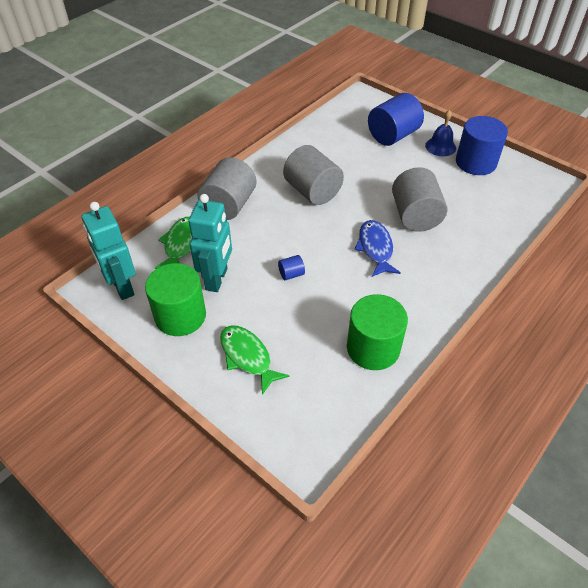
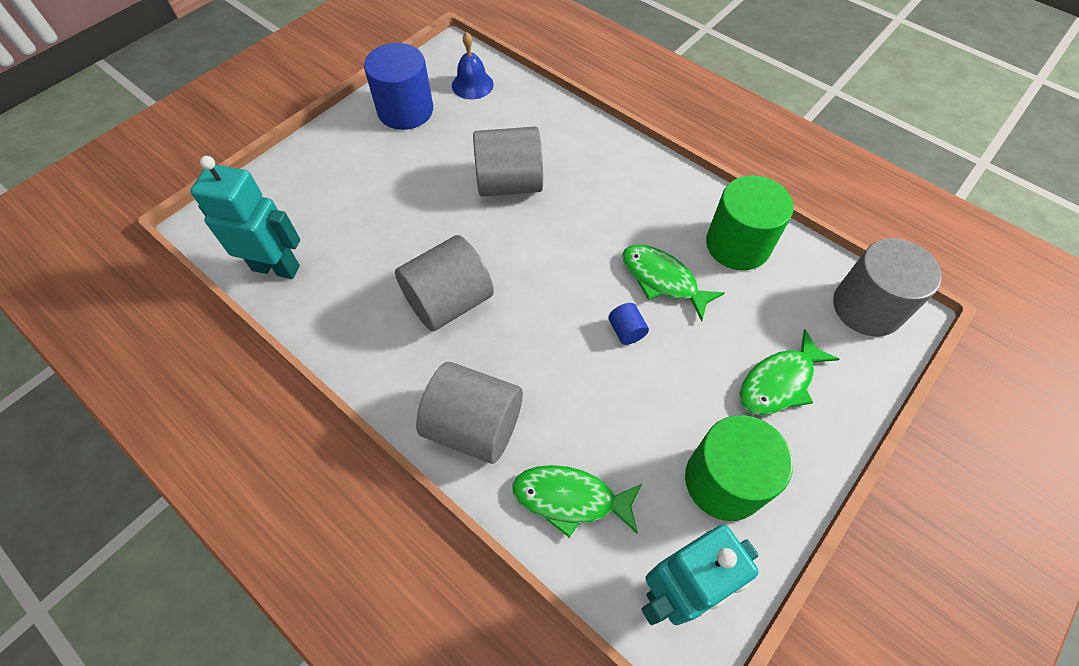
camera: 90 degrees left, 10 degrees up
turquoise robot [188,194,232,292] -> turquoise robot moved to [190,156,300,279]
blue fish [355,220,401,277] -> none
blue cylinder [368,93,424,146] -> none
blue bell [425,110,456,156] -> blue bell moved to [452,32,494,100]
none -> green fish [622,245,725,321]
none -> grey cylinder [833,238,942,337]

